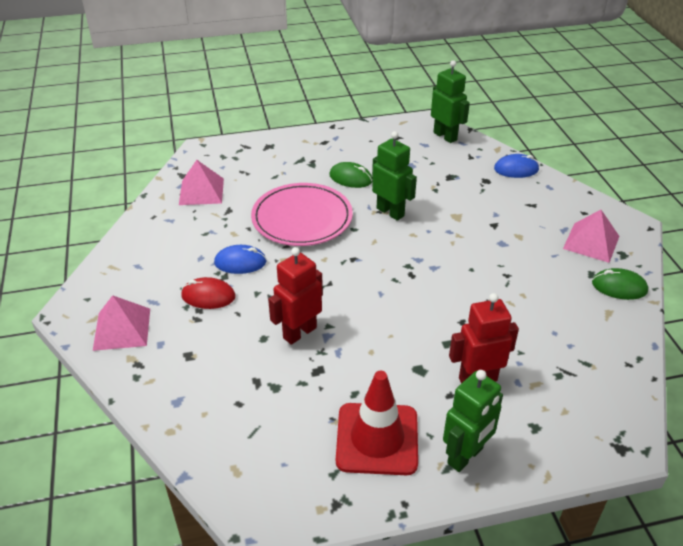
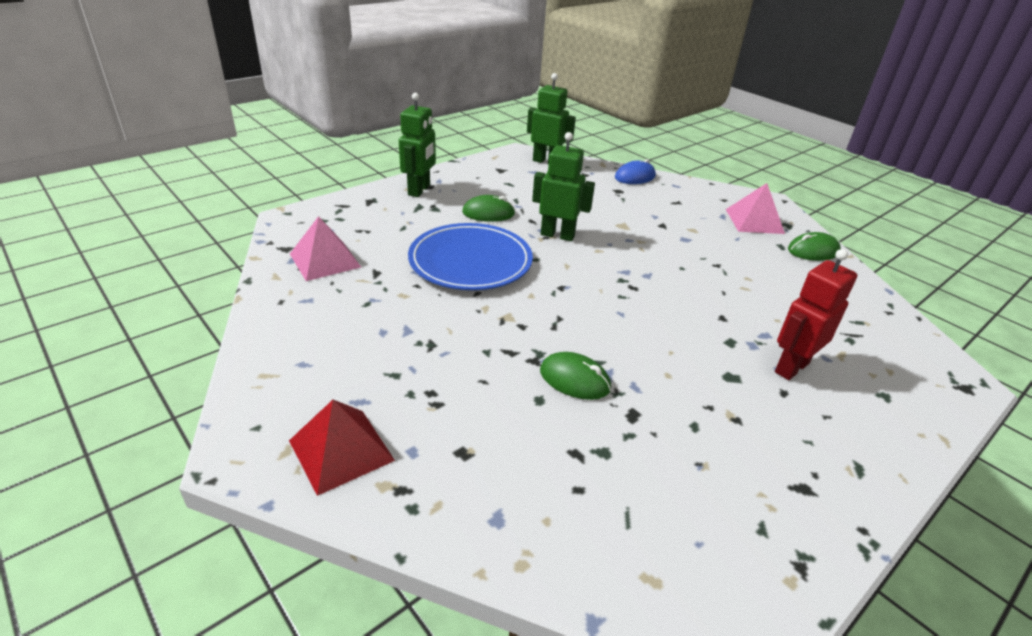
camera: 30 degrees left, 5 degrees down
pink pyramid [93,295,150,351] -> red pyramid [289,400,395,496]
red mouse [181,277,236,309] -> none
blue mouse [214,245,267,274] -> none
pink plate [251,183,353,246] -> blue plate [408,223,533,290]
red robot [268,247,323,345] -> green mouse [540,352,611,400]
red traffic cone [336,371,418,475] -> none
green robot [443,370,503,472] -> green robot moved to [399,93,436,197]

